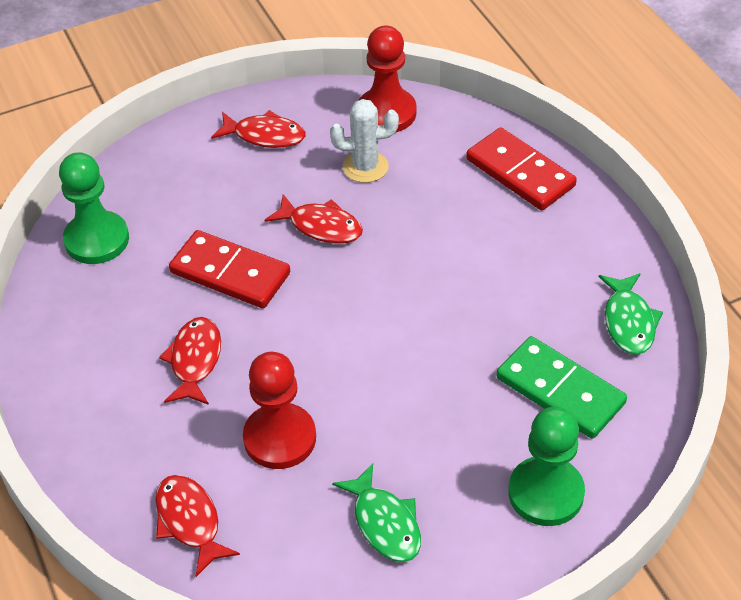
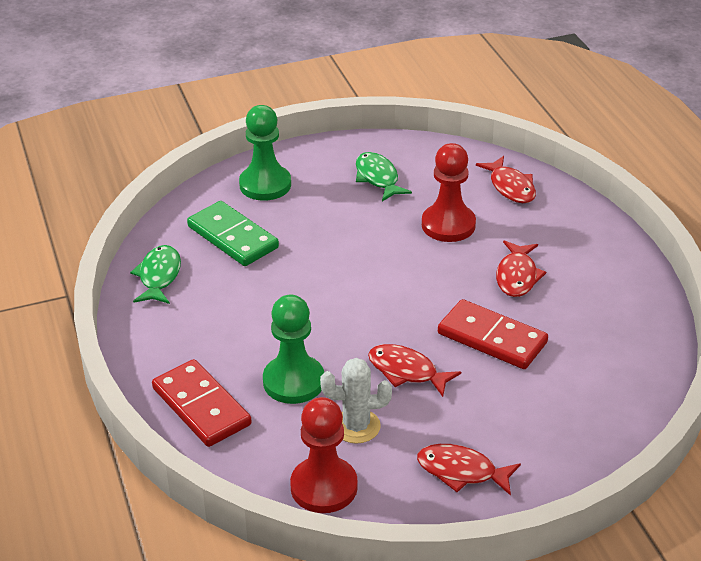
camera: 175 degrees left, 10 degrees down
green pawn [59,152,129,264] -> green pawn moved to [263,295,324,404]

